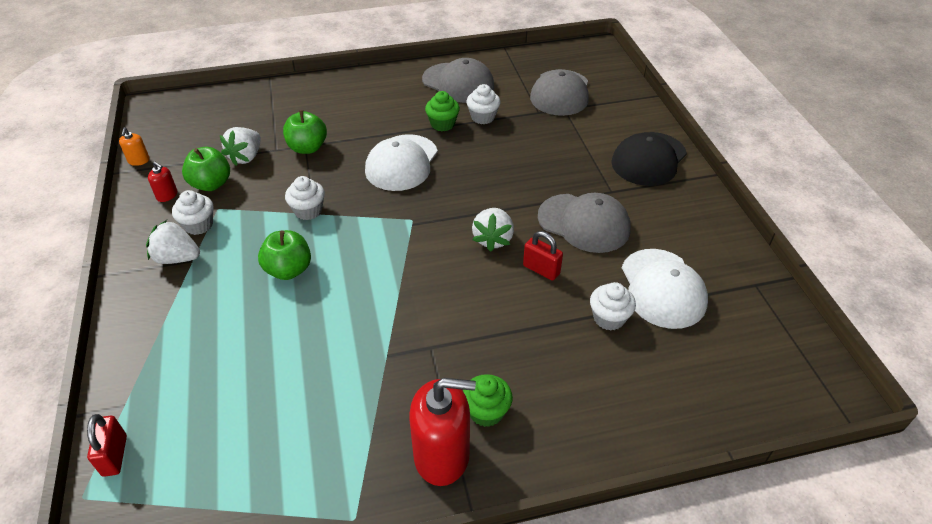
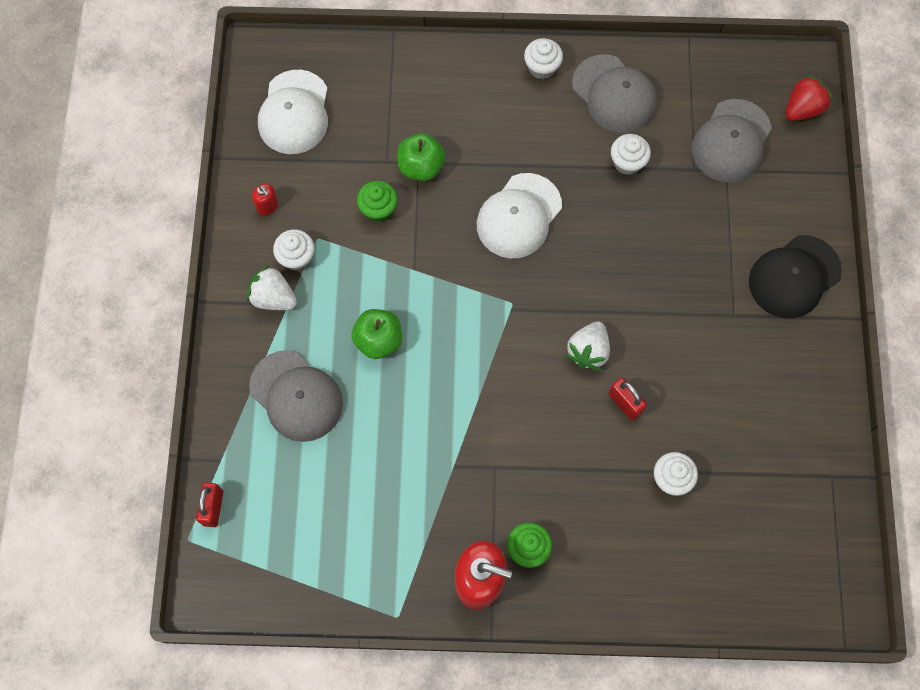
camera: 15 degrees right, 25 degrees up
orange soap dispenser [119,128,150,166] -> none
green apple [182,147,230,191] -> none
white strawberry [220,127,261,166] -> none
white cupcake [285,176,325,220] -> white cupcake moved to [524,38,563,79]
green cupcake [425,91,460,131] -> green cupcake moved to [357,181,398,222]
grey cap [538,193,631,253] -> grey cap moved to [249,350,343,442]
white cap [622,249,708,329] -> white cap moved to [258,70,328,154]
none -> red strawberry [786,74,833,121]

